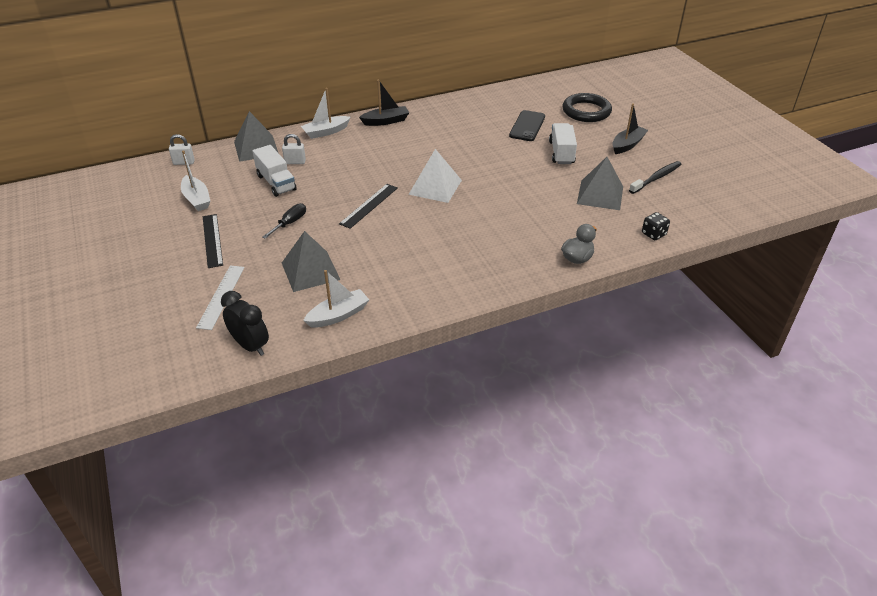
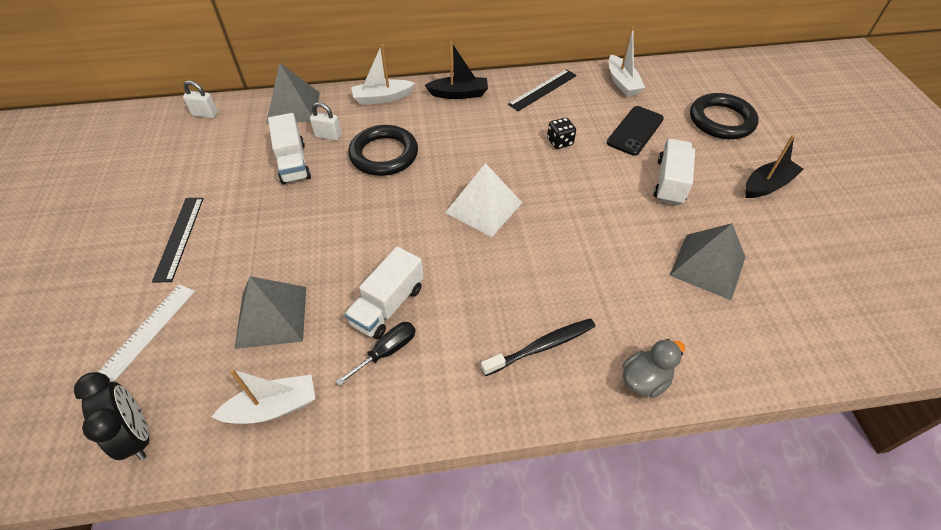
camera: 15 degrees right, 10 degrees up
white boat [181,150,210,211] -> white boat moved to [609,26,645,96]
black screwdriver [263,203,306,239] -> black screwdriver moved to [336,322,416,386]
black ruler [339,184,398,229] -> black ruler moved to [508,69,577,111]
black toothbrush [629,161,682,194] -> black toothbrush moved to [481,318,596,376]
black dice [642,212,670,240] -> black dice moved to [547,117,576,149]
none -> white truck [345,246,424,339]
none -> black ring [348,125,418,176]

